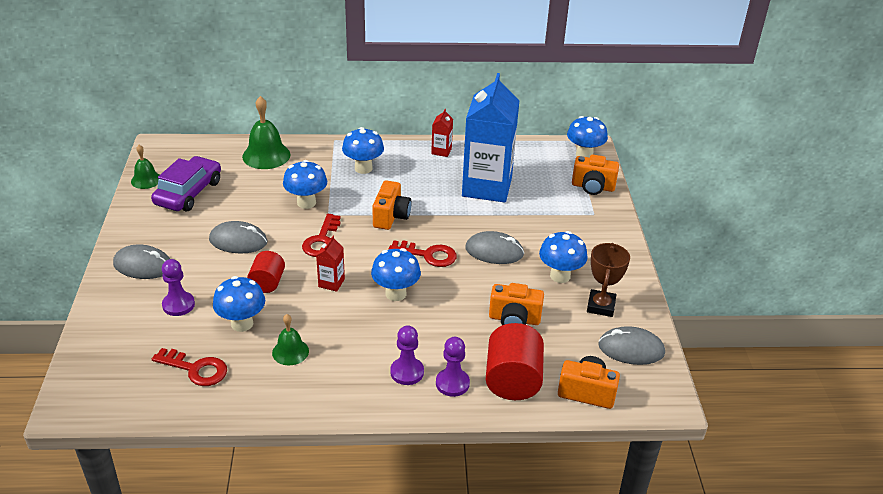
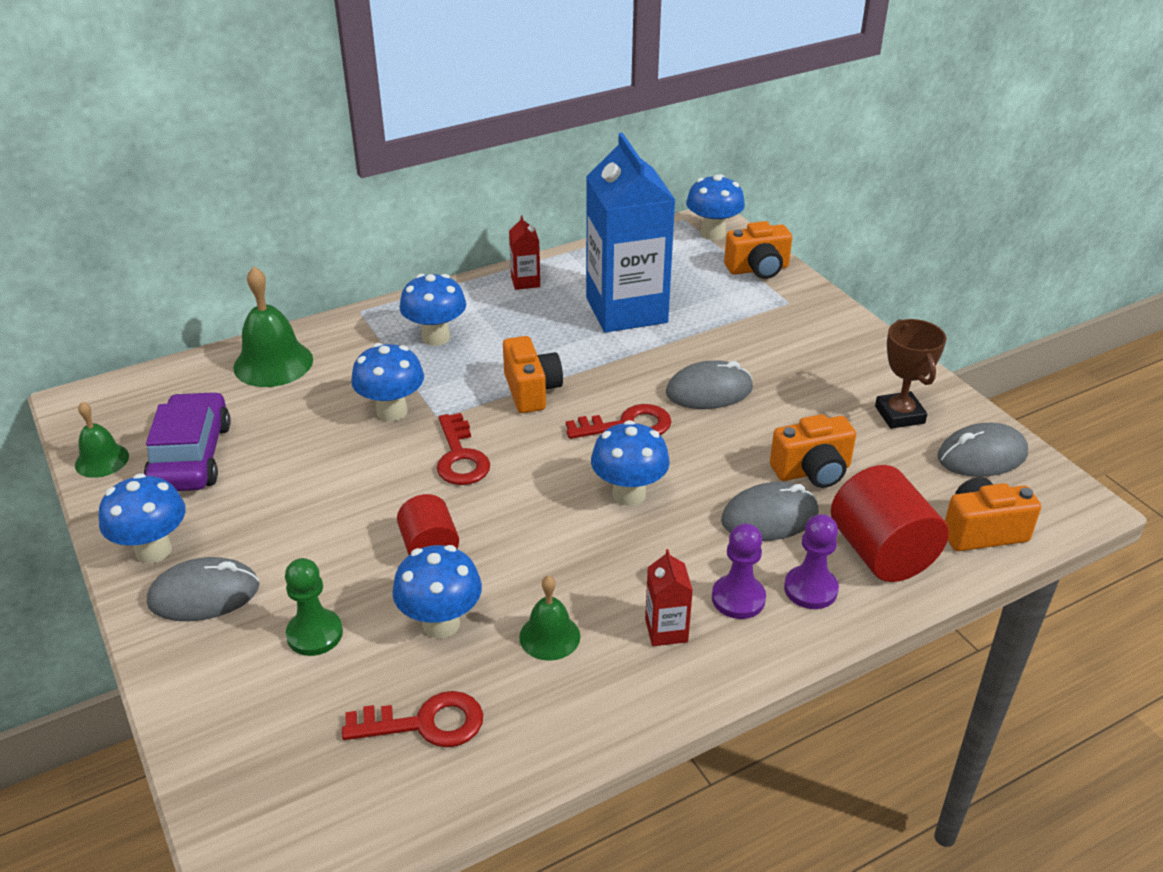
camera: 25 degrees left, 0 degrees up
purple pawn [162,259,195,316] -> green pawn [285,558,343,656]
grey mouse [209,221,268,253] -> grey mouse moved to [721,482,819,541]
red carton [316,236,345,292] -> red carton moved to [645,549,693,646]
blue mushroom [539,231,587,283] -> blue mushroom moved to [98,473,186,563]

